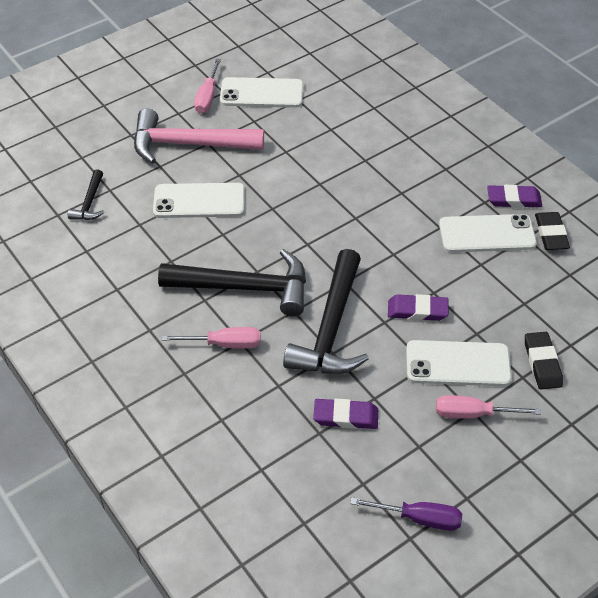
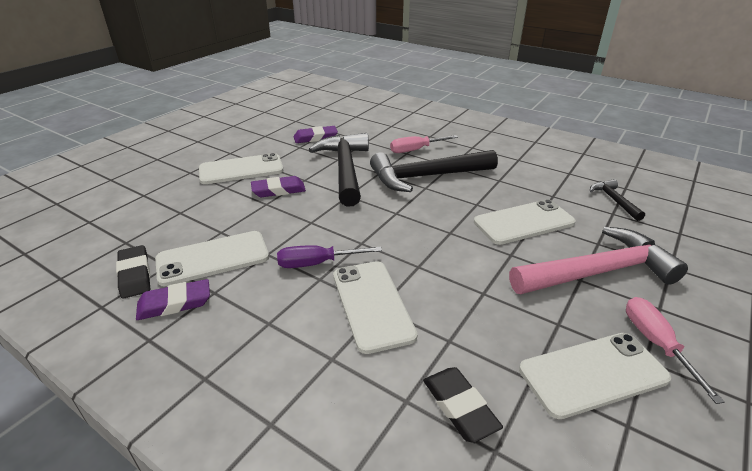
camera: 160 degrees right, 15 degrees down
purple screwdriver [350,497,462,531] -> purple screwdriver moved to [277,245,382,268]
pink screwdriver [436,395,541,419] -> none
black eraser [525,332,563,389] -> black eraser moved to [423,367,503,443]
none -> white phone [333,261,418,354]

